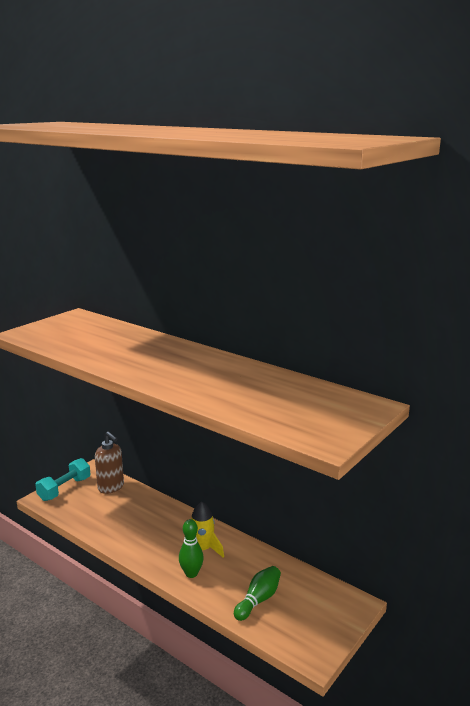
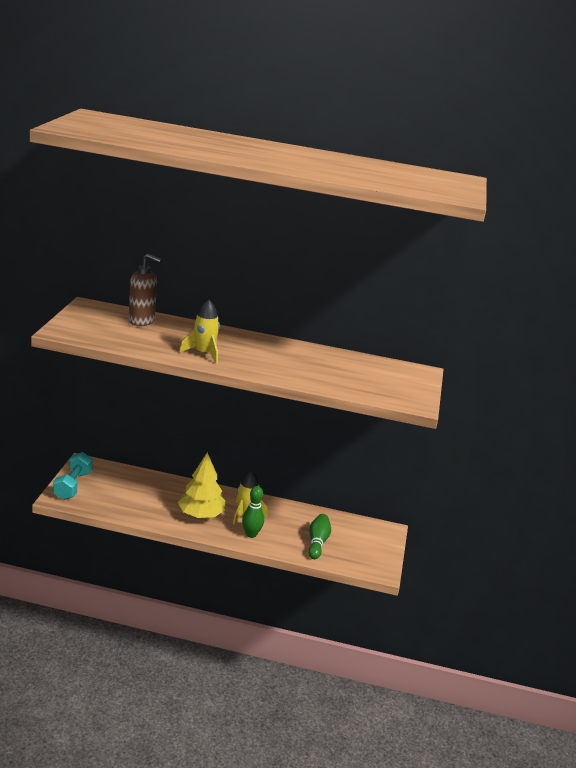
camera: 30 degrees left, 5 degrees up
brown soap dispenser [95,431,124,494] -> brown soap dispenser moved to [129,253,162,326]
none -> yellow tree [178,452,226,518]
none -> yellow rocket [179,300,220,364]

